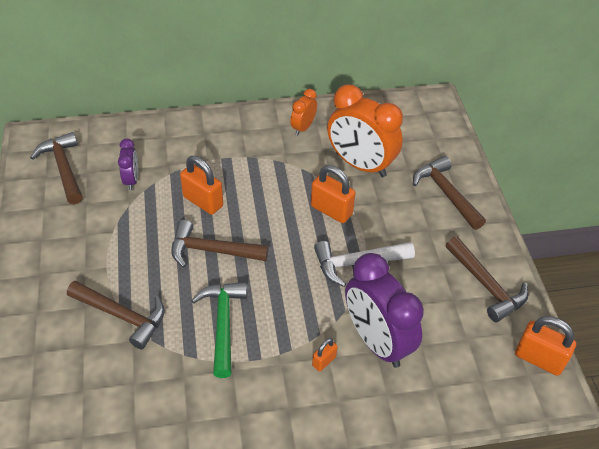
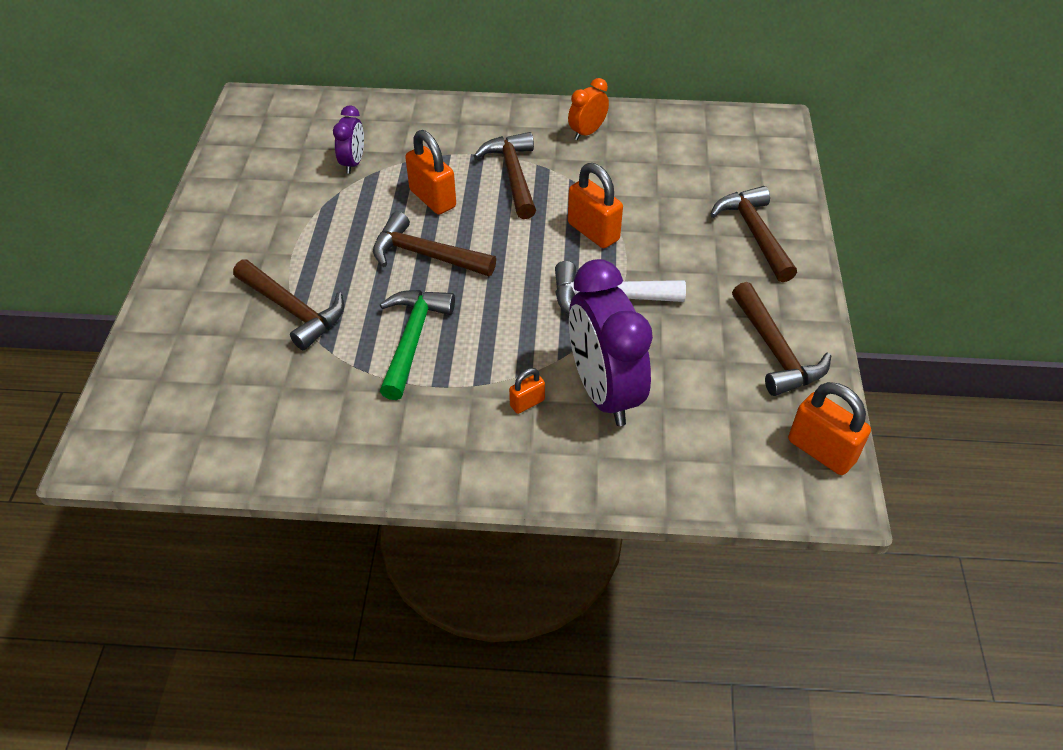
camera: 15 degrees right, 0 degrees up
brown hammer [30,132,83,204] -> brown hammer moved to [474,132,536,219]
orange clock [327,84,403,177] -> none

